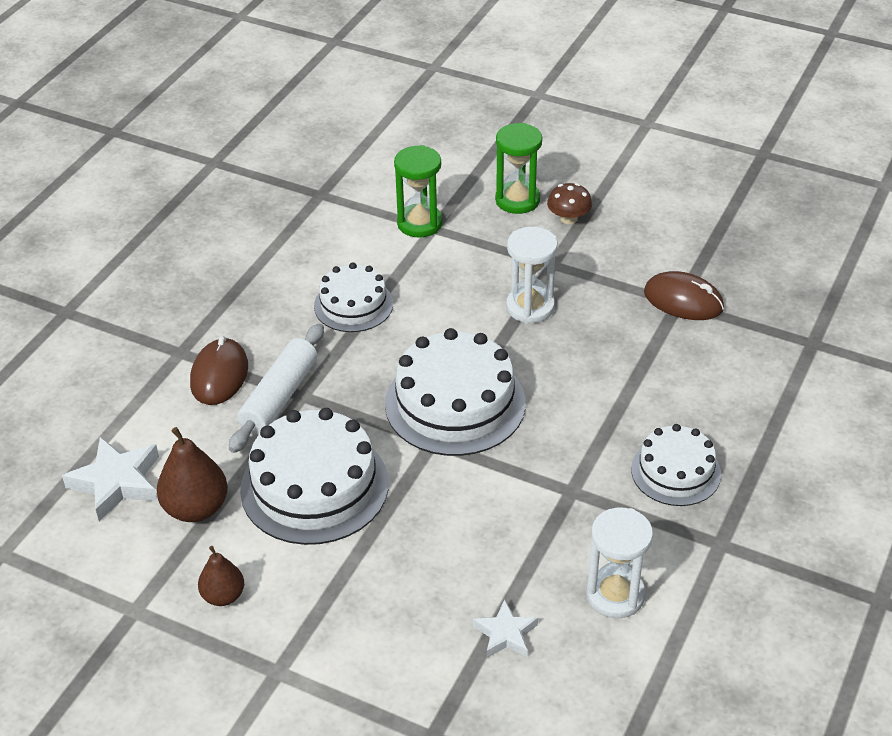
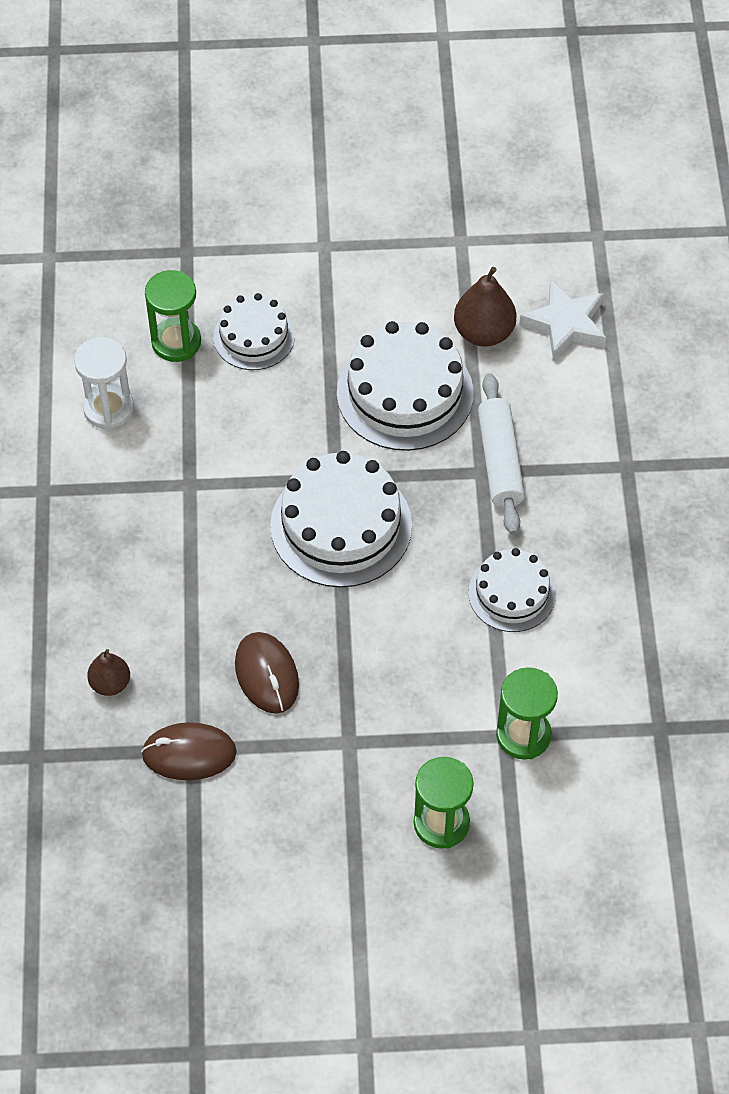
camera: 150 degrees right, 15 degrees up
brown mouse [190,336,248,405] -> brown mouse moved to [235,632,299,714]
brown pear [198,546,244,606] -> brown pear moved to [87,649,130,696]
white star [473,599,538,658] -> green hourglass [145,270,201,362]
white hourglass [506,227,558,324] -> none
brown mushroom [547,183,592,224] -> none
white cake [631,424,721,506] -> white cake moved to [213,293,295,370]

